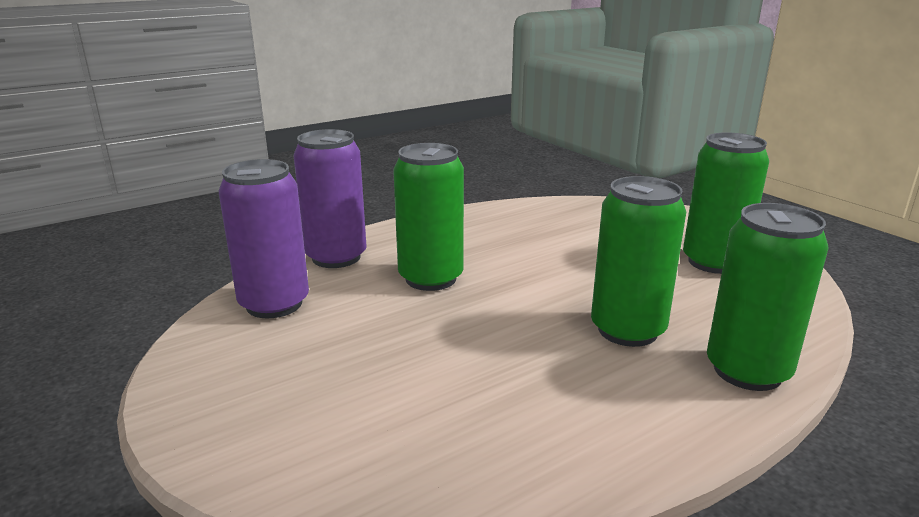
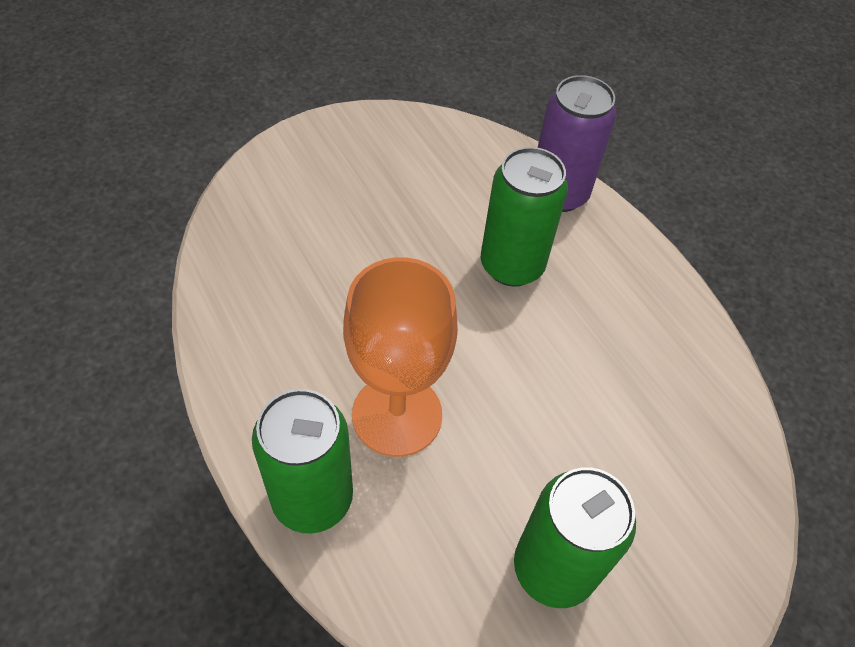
camera: 90 degrees right, 30 degrees up
purple can [219,159,309,318] -> none
green can [591,176,686,347] -> orange goblet [343,257,458,457]

